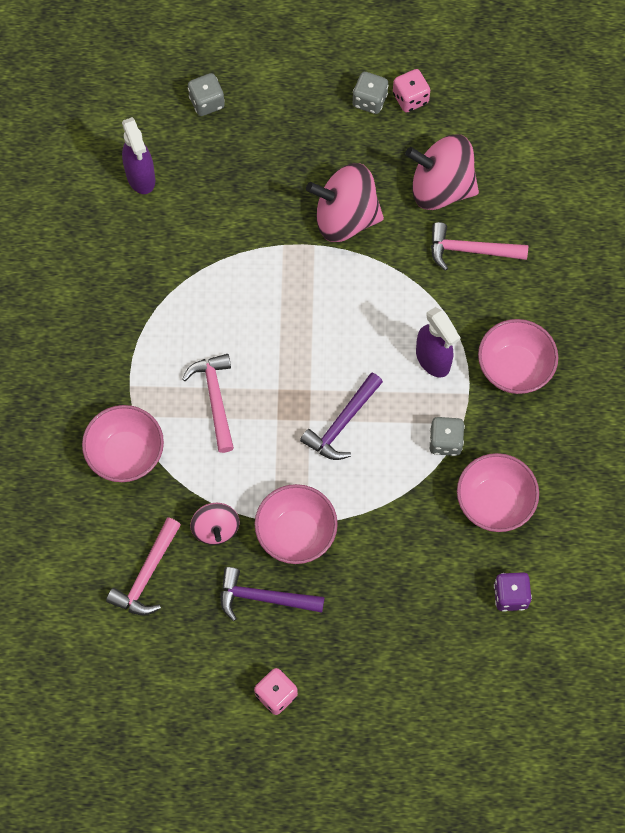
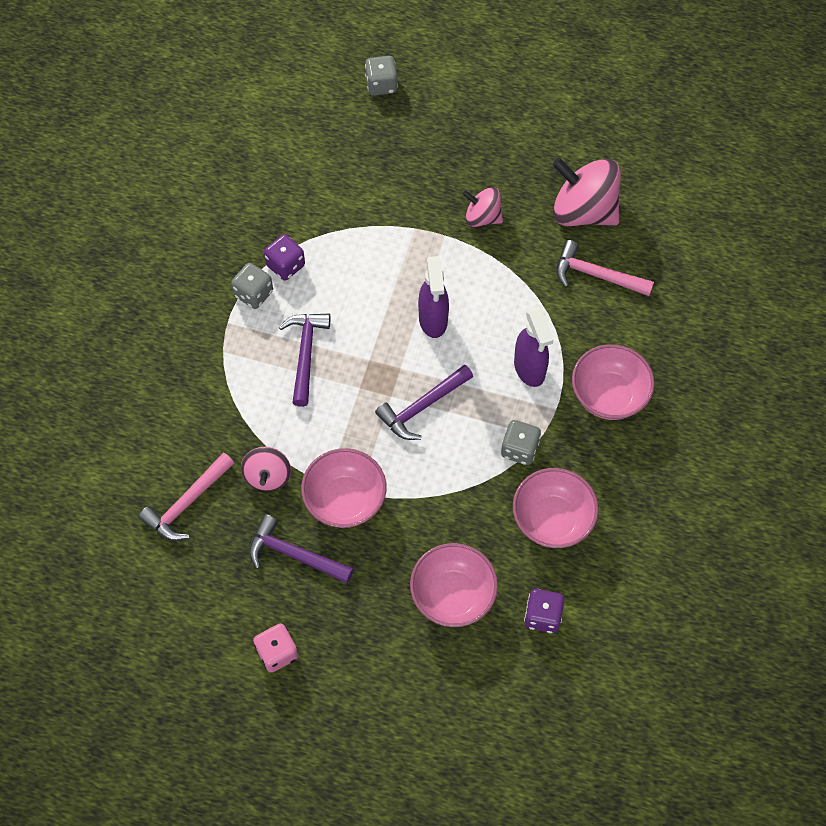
camera: 15 degrees right, 5 degrees down
pink bowl [82,405,164,482] -> pink bowl moved to [410,543,498,627]
purple spray bottle [122,117,155,194] -> purple spray bottle moved to [418,256,449,338]
pink hammer [182,354,234,453] -> purple hammer [279,314,330,407]
pink spinning top [306,163,384,242] -> pink spinning top [463,187,503,227], size x0.56
grey dice [353,72,389,114] -> grey dice moved to [231,263,273,309]
pink dice [393,69,430,112] -> none
none -> purple dice [264,234,305,281]

